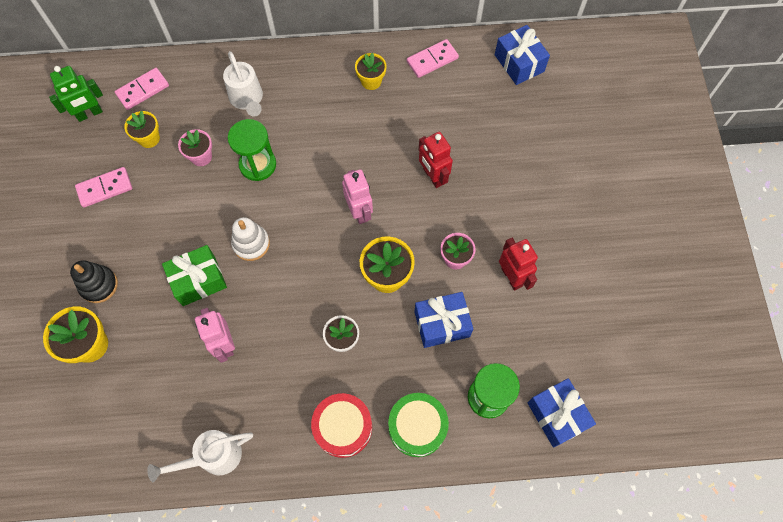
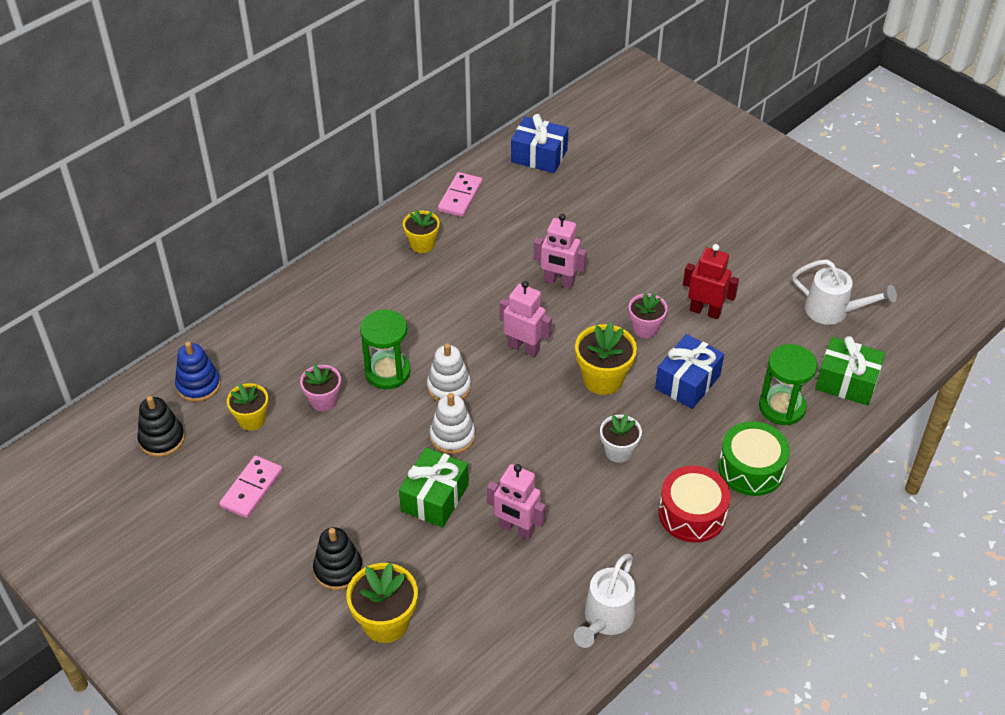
camera: 40 degrees left, 20 degrees down
green robot [49,66,103,122] -> black stacking toy [138,396,185,457]
pink domino [115,68,169,110] -> blue stacking toy [175,342,221,402]
white watering can [223,51,263,117] -> white watering can moved to [792,259,897,325]
red robot [419,132,453,188] -> pink robot [534,214,587,288]
blue gift [527,378,596,448] -> green gift [815,336,885,406]
none -> white stacking toy [427,343,471,402]

